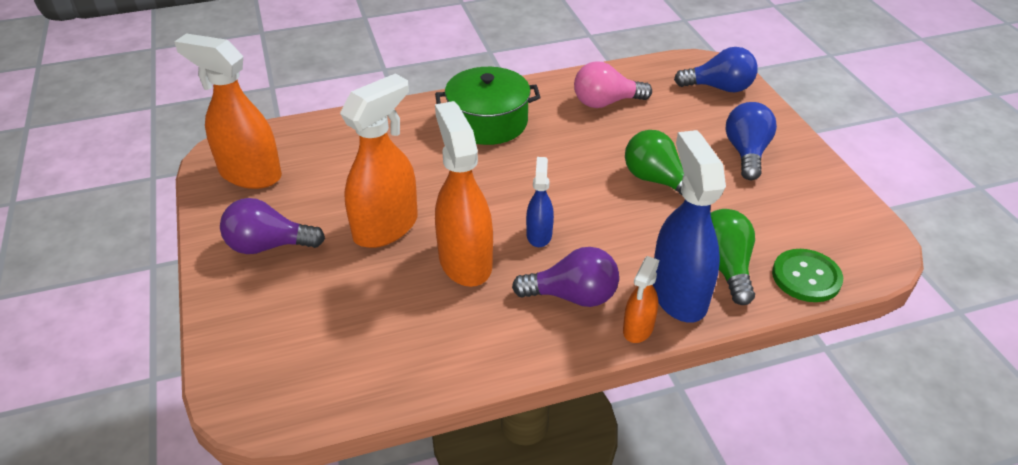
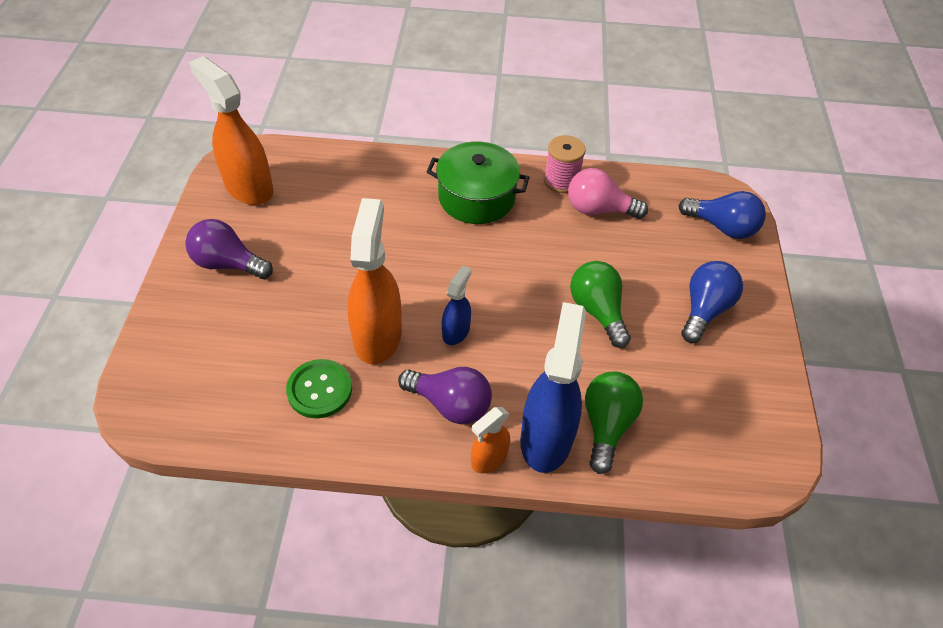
camera: 20 degrees right, 10 degrees up
orange spray bottle [340,74,418,248] -> none
green button [772,249,843,302] -> green button moved to [286,359,352,418]
none -> pink spool [544,135,586,193]

